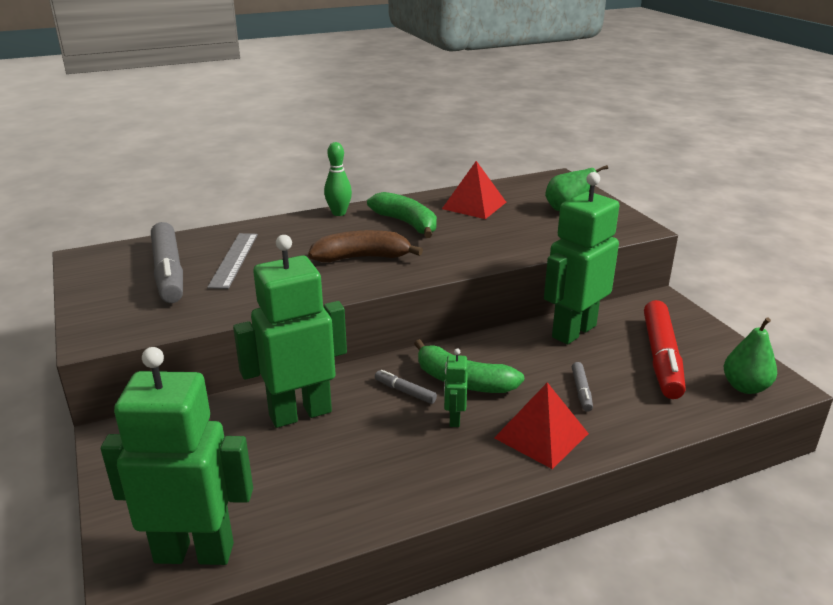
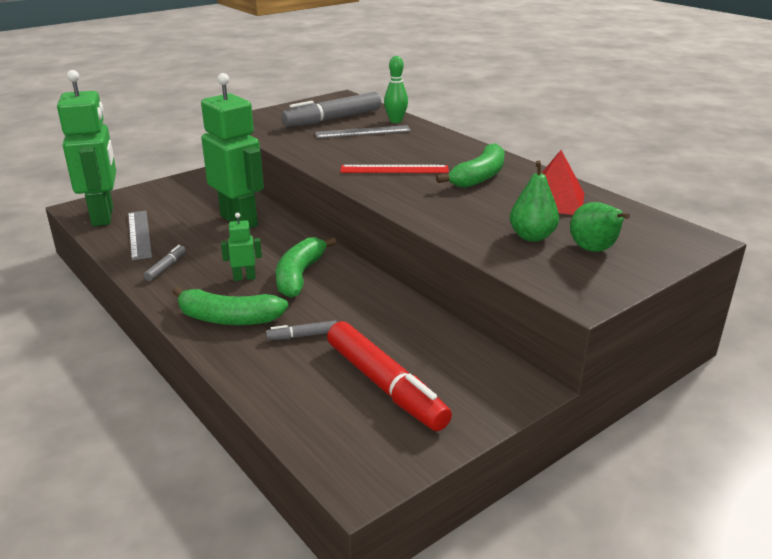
camera: 75 degrees right, 0 degrees up
brown banana [308,230,423,262] -> red ruler [340,165,449,173]
green bowling pin [324,142,352,216] -> green bowling pin moved to [384,56,408,123]
grey marker [375,370,437,404] -> grey marker moved to [144,245,186,281]
red pyramid [494,382,589,469] -> green banana [172,286,288,325]
green robot [544,172,619,344] -> none
red marker [644,300,686,399] -> red marker turned 120 degrees counterclockwise [327,321,452,431]
green pear [724,318,777,394] -> green pear moved to [510,160,559,242]
none -> grey ruler [128,211,152,260]

